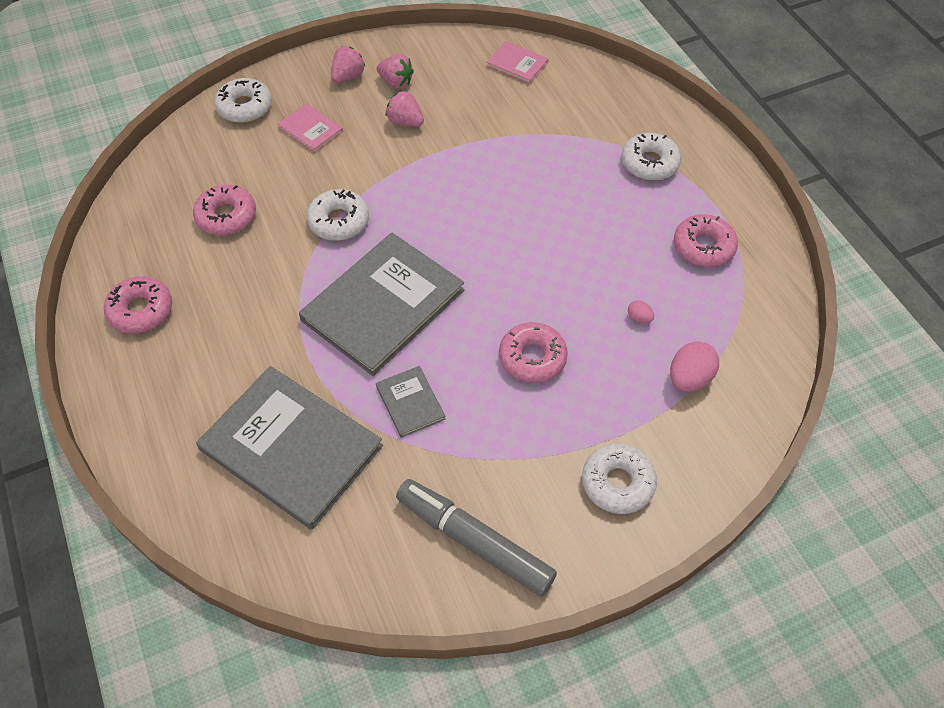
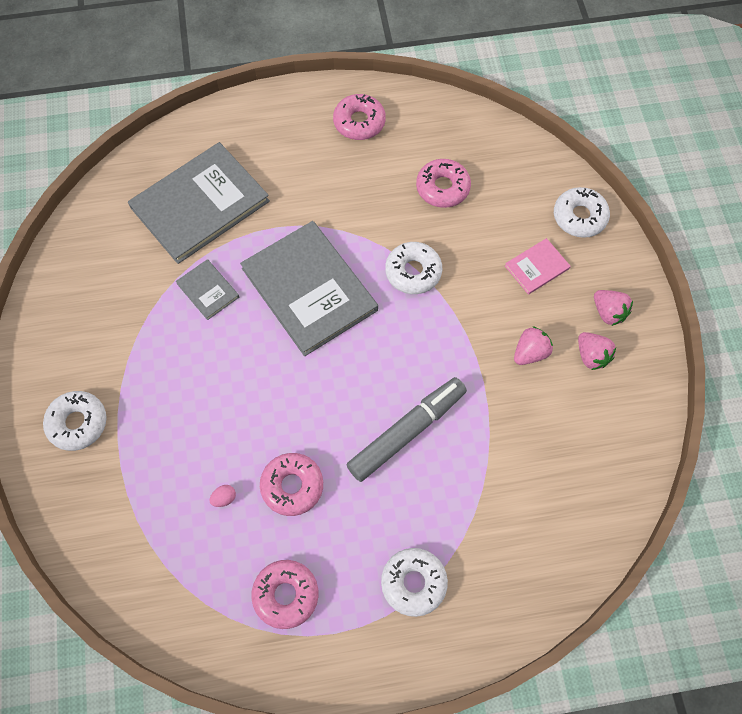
camera: 105 degrees right, 10 degrees up
grey book [376,366,446,438] -> grey book turned 60 degrees clockwise [176,259,239,320]
pink strawberry [377,54,414,89] -> pink strawberry turned 75 degrees counterclockwise [578,332,616,370]
grey marker [396,479,557,596] -> grey marker moved to [346,377,467,482]
pink book [486,41,548,84] -> none
pink donut [499,322,568,383] -> pink donut moved to [260,453,323,516]
pink egg [670,341,719,392] -> none

